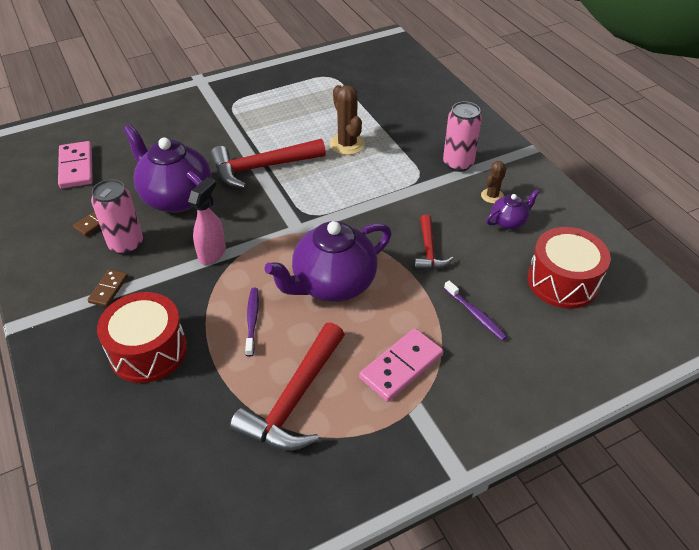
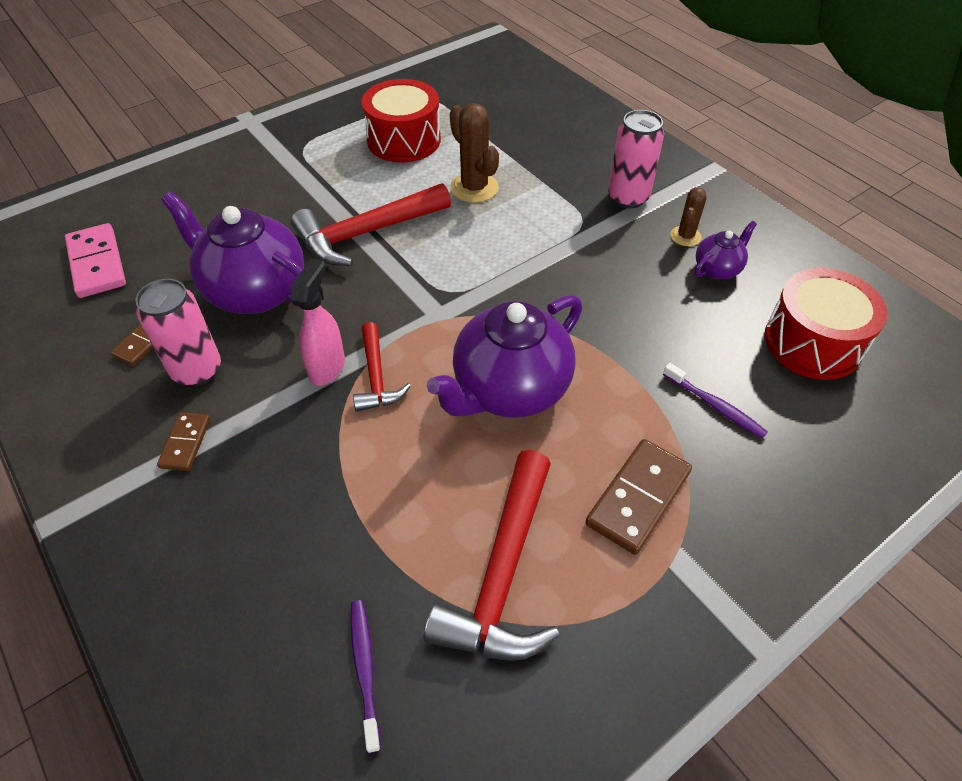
camera: 10 degrees left, 5 degrees up
red drum [97,292,187,383] -> red drum moved to [362,79,441,163]
purple toothbrush [245,288,259,357] -> purple toothbrush moved to [351,600,381,753]
pink domino [359,328,443,402] -> brown domino [585,439,692,555]
red hammer [414,215,453,270] -> red hammer moved to [353,322,411,412]

